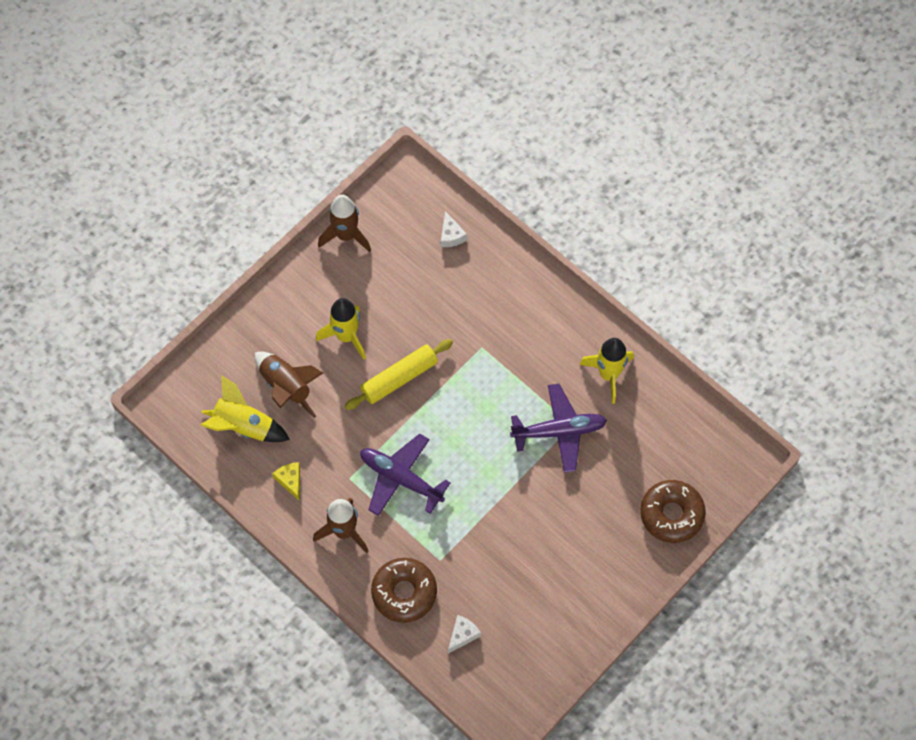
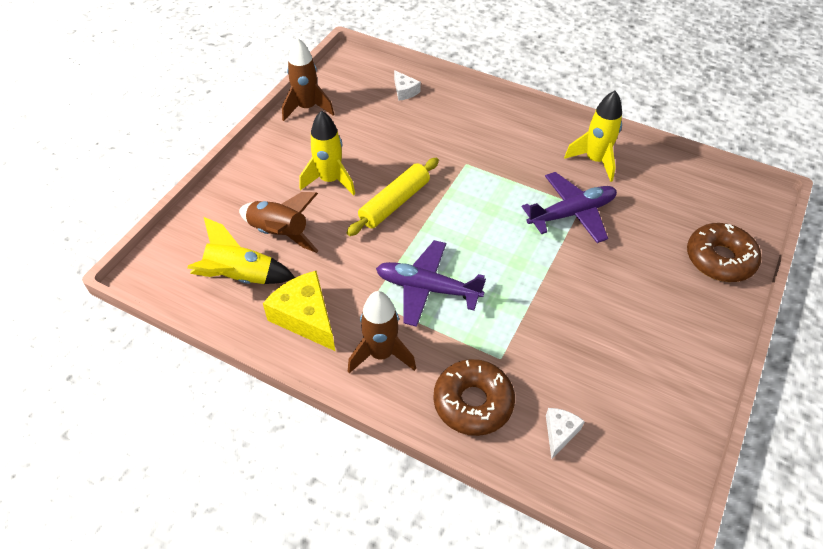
camera: 15 degrees left, 15 degrees down
yellow cheese [272,462,300,501] -> yellow cheese [263,271,335,351], size x1.88

